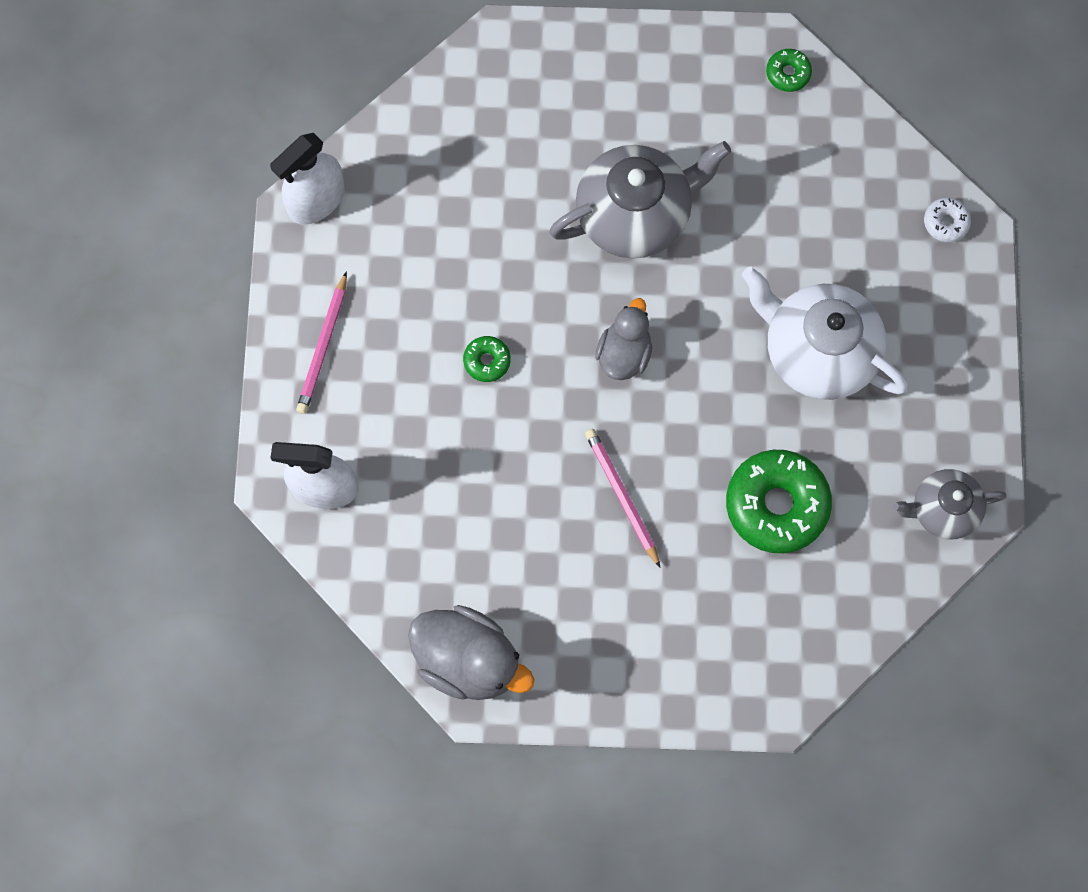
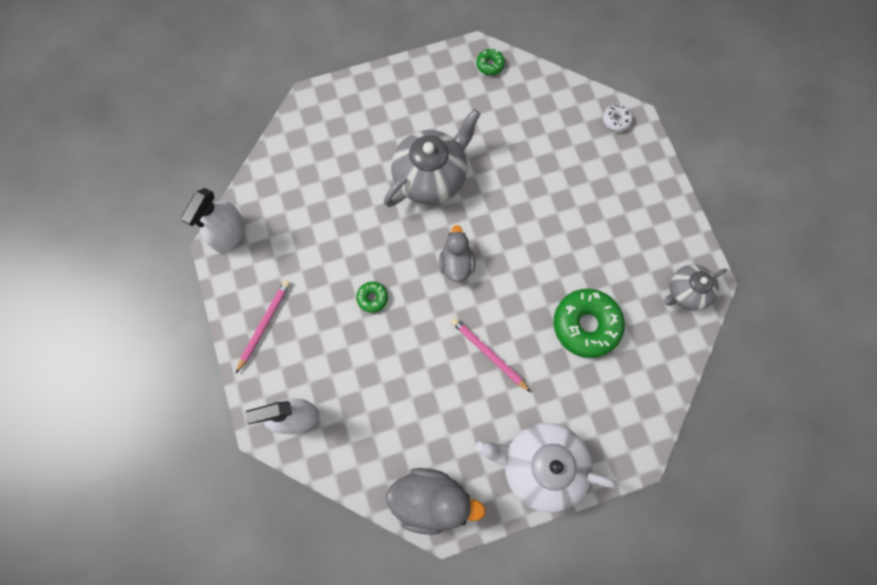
camera: 20 degrees left, 0 degrees up
pink pencil [296,271,347,414] -> pink pencil turned 150 degrees counterclockwise [236,280,290,373]
white teapot [742,267,908,400] -> white teapot moved to [475,423,617,513]

